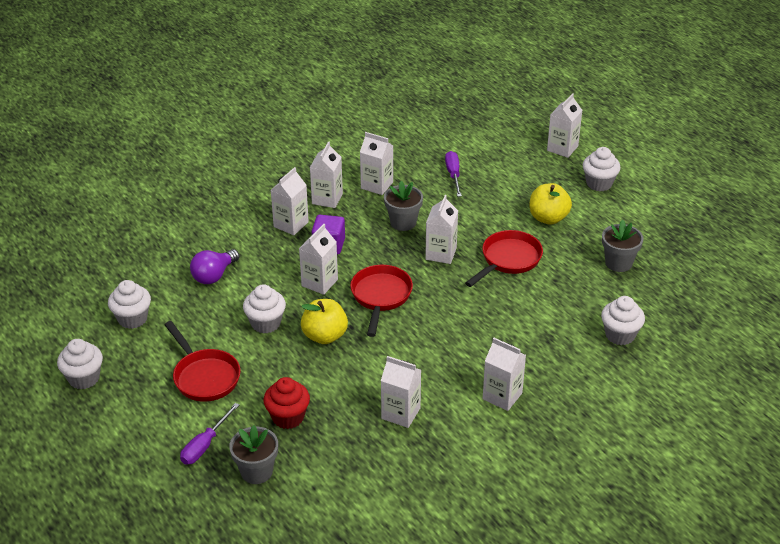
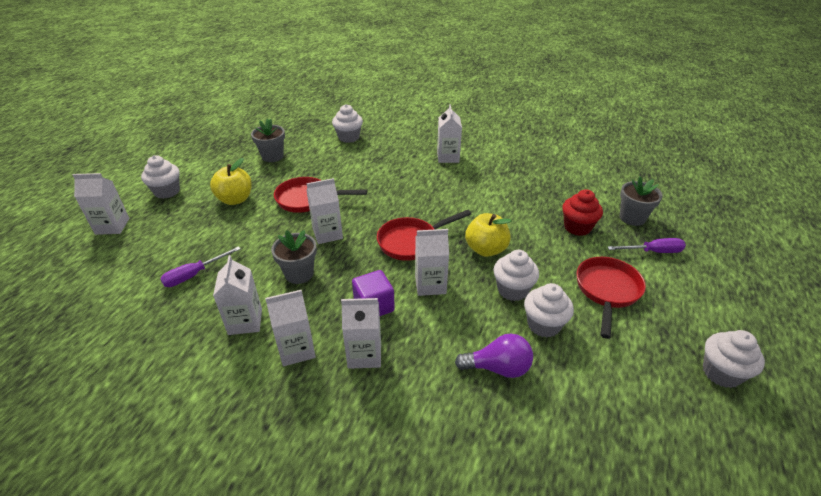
camera: 125 degrees left, 0 degrees up
white cupcake [108,280,151,329] -> white cupcake moved to [524,283,574,338]
white carton [381,356,421,428] -> none

